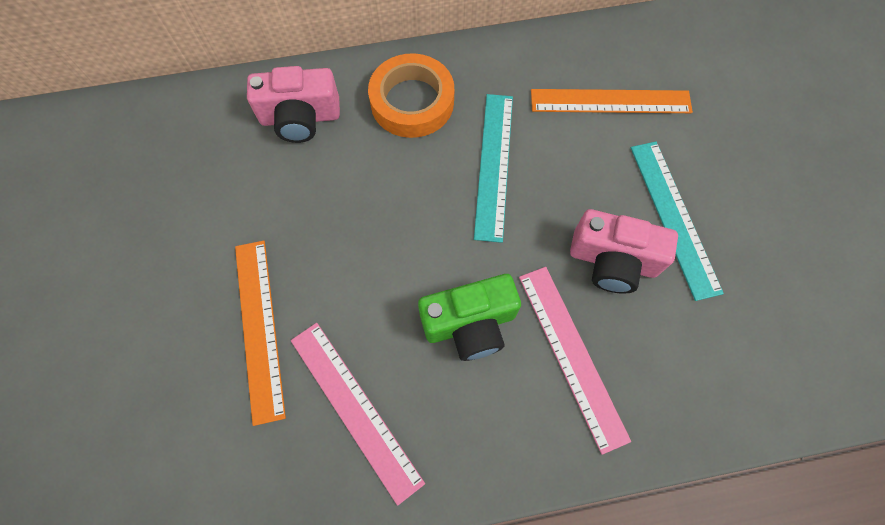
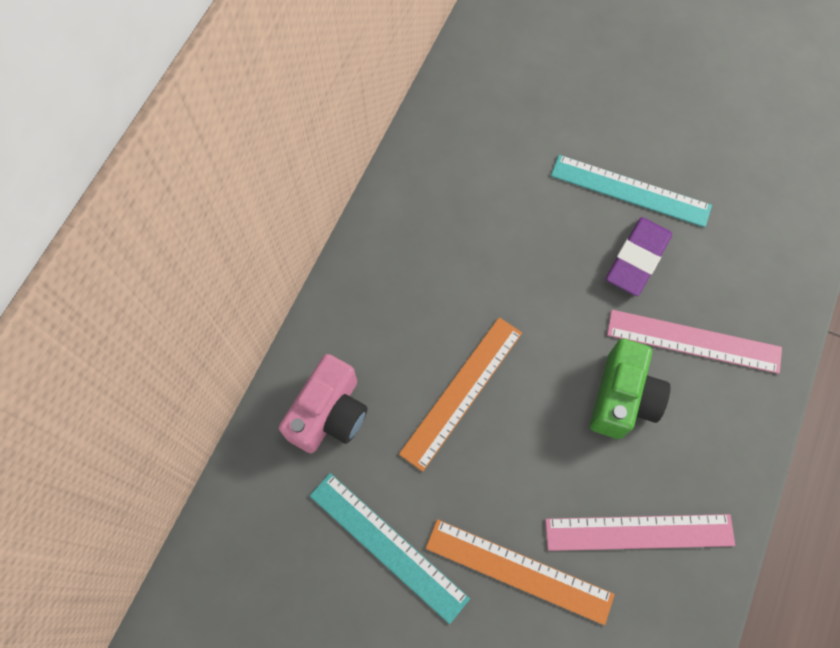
camera: 55 degrees left, 0 degrees up
orange tape [368,53,454,138] -> none
turquoise ruler [474,94,513,243] -> turquoise ruler moved to [310,473,470,624]
orange ruler [531,89,693,113] -> orange ruler moved to [399,317,522,472]
pink camera [570,209,678,294] -> purple eraser [606,217,672,296]

